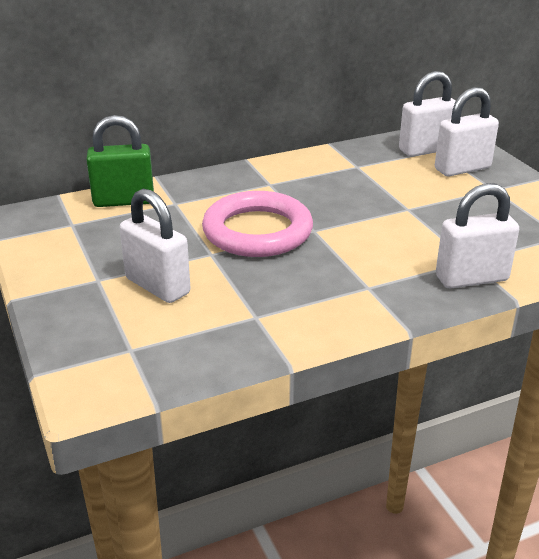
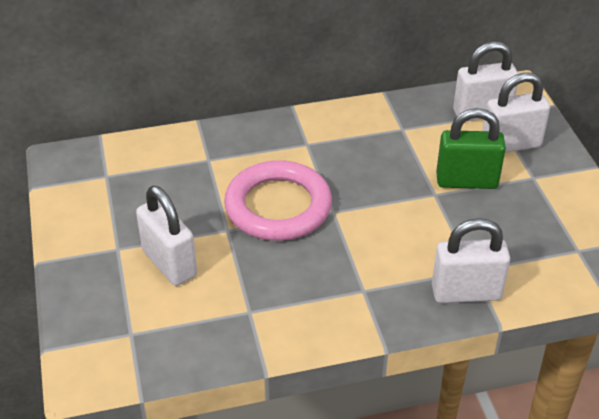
camera: 10 degrees right, 10 degrees up
green padlock [86,115,154,207] -> green padlock moved to [436,108,506,189]

